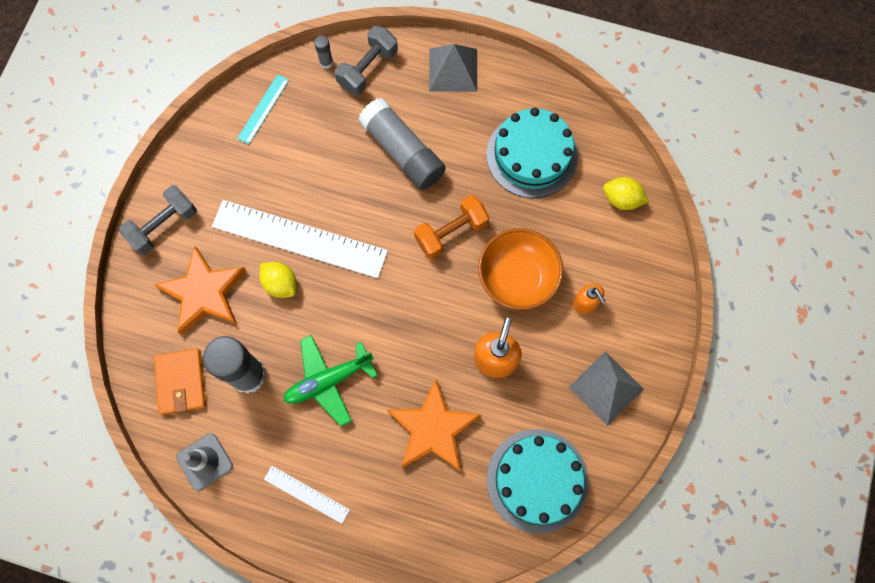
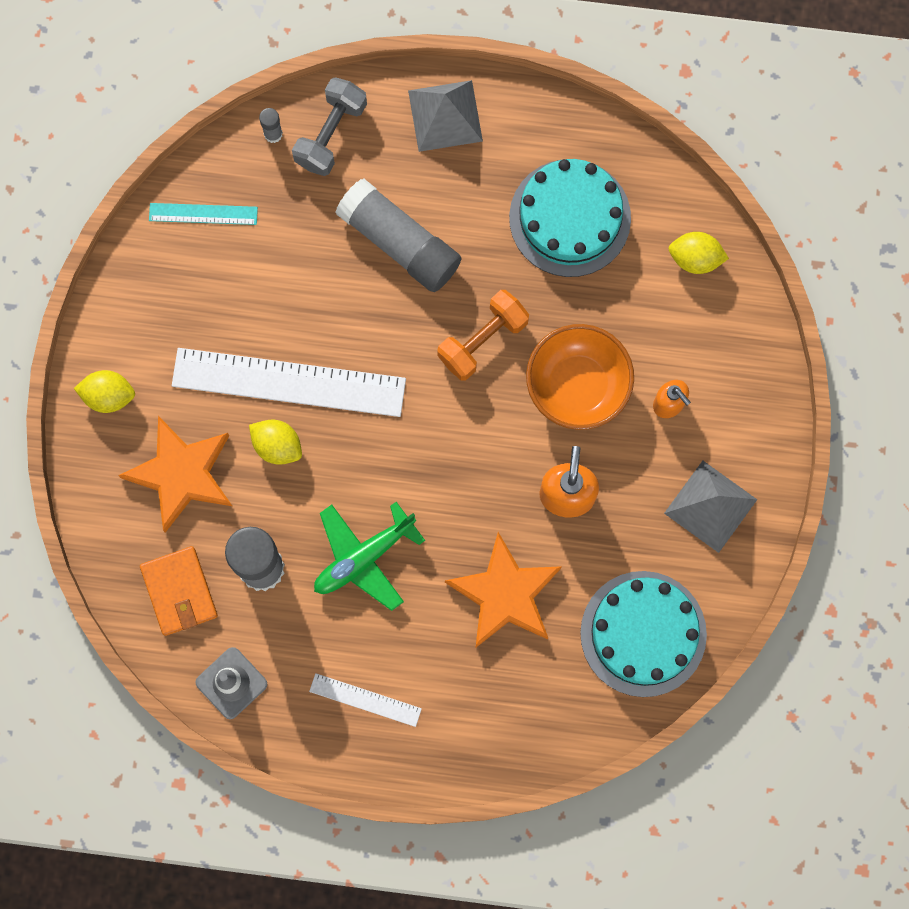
camera: 10 degrees left, 5 degrees up
grey dumbbell [119,185,197,255] -> yellow lemon [74,370,135,413]
turquoise ruler [237,74,289,144] -> turquoise ruler turned 75 degrees clockwise [149,203,258,225]

